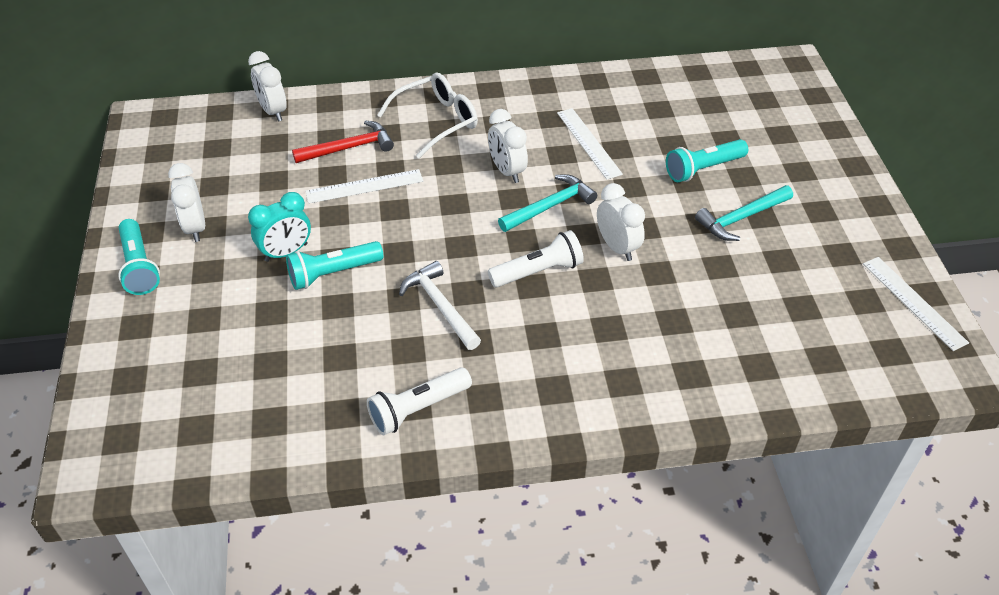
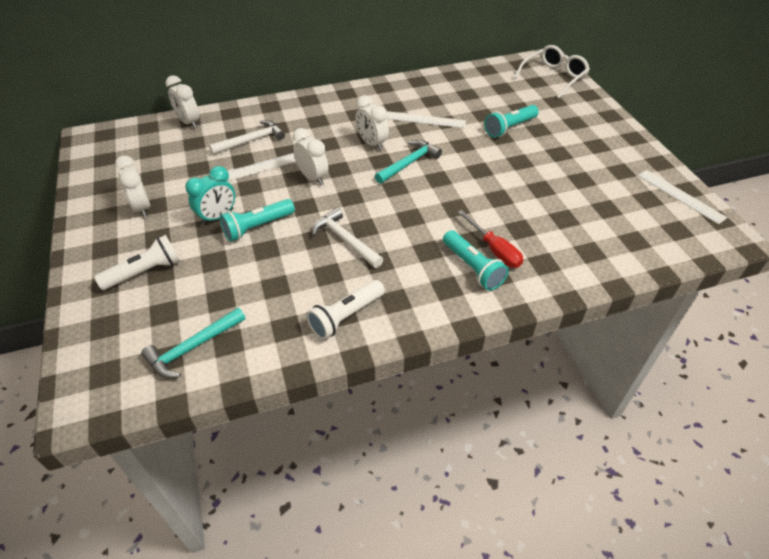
camera: 10 degrees left, 0 degrees up
turquoise flashlight [118,219,160,295] -> turquoise flashlight moved to [443,230,509,291]
red hammer [292,120,394,163] -> white hammer [209,120,285,155]
white glasses [377,73,478,158] -> white glasses moved to [514,45,590,98]
white flashlight [488,230,584,287] -> white flashlight moved to [94,235,180,290]
white ruler [557,108,623,179] -> white ruler turned 45 degrees counterclockwise [386,111,466,128]
white clock [597,183,645,261] -> white clock moved to [293,128,328,186]
turquoise hammer [695,185,793,241] -> turquoise hammer moved to [141,308,246,378]
none -> red screwdriver [457,210,523,268]

